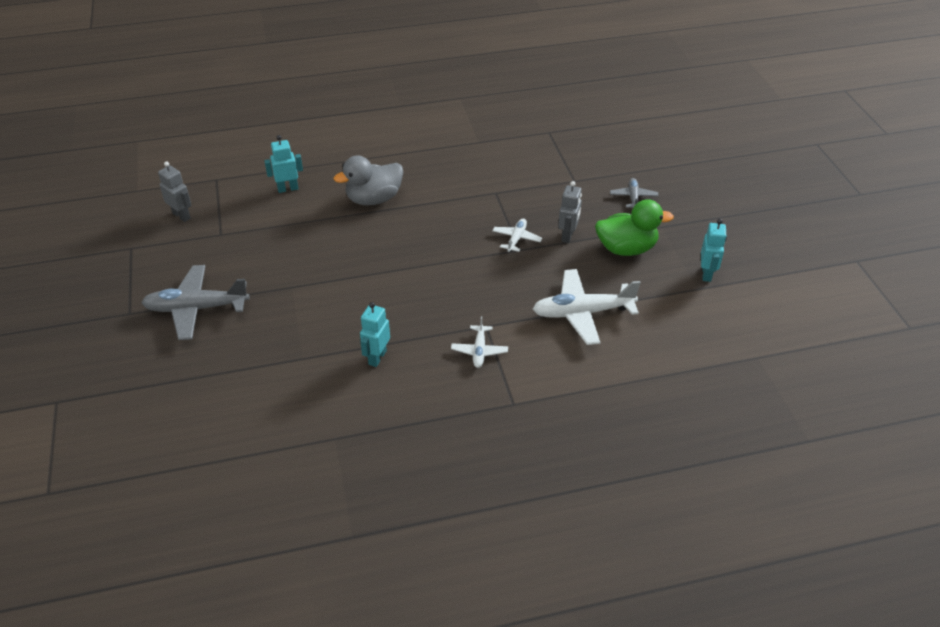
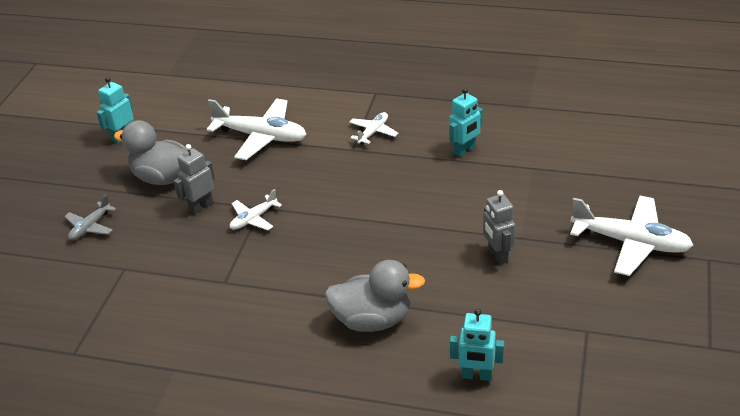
camera: 150 degrees left, 5 degrees down
grey plane [141,265,250,340] -> white plane [570,196,693,276]
grey robot [158,161,191,222] -> grey robot moved to [483,190,515,265]
green duck [595,199,674,256] -> grey duck [114,120,187,185]

